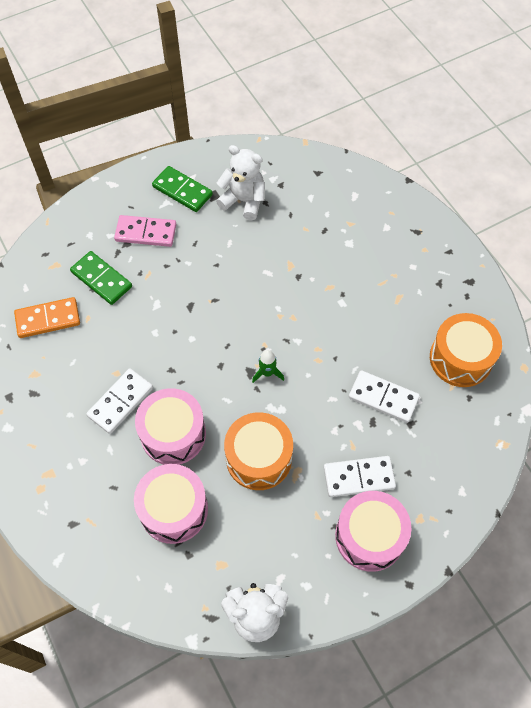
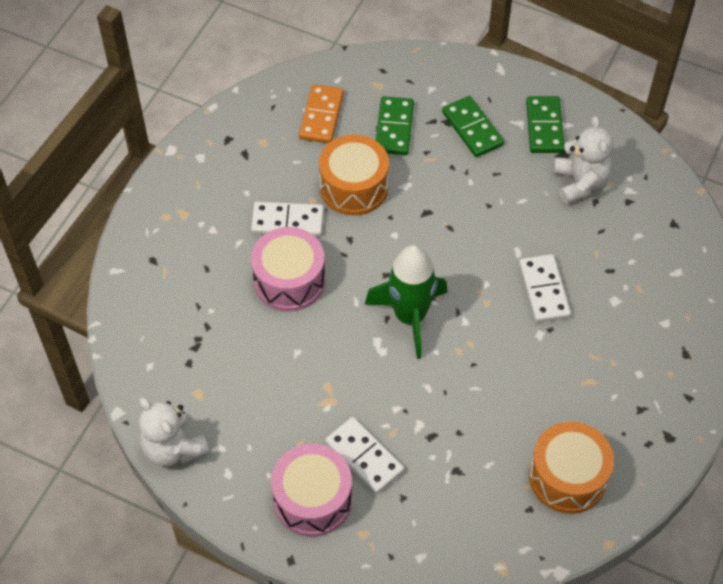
camera: 55 degrees right, 5 degrees down
orange domino [14,297,80,338] -> orange domino turned 60 degrees clockwise [299,84,344,143]
pink domino [114,215,176,247] -> green domino [442,96,504,157]
pink drum [134,464,208,544] -> none
orange drum [224,412,293,490] -> orange drum moved to [319,134,389,216]
green rocket [252,350,284,383] -> green rocket [365,245,448,359], size x2.29
white domino [349,370,420,423] -> white domino moved to [519,254,571,323]

